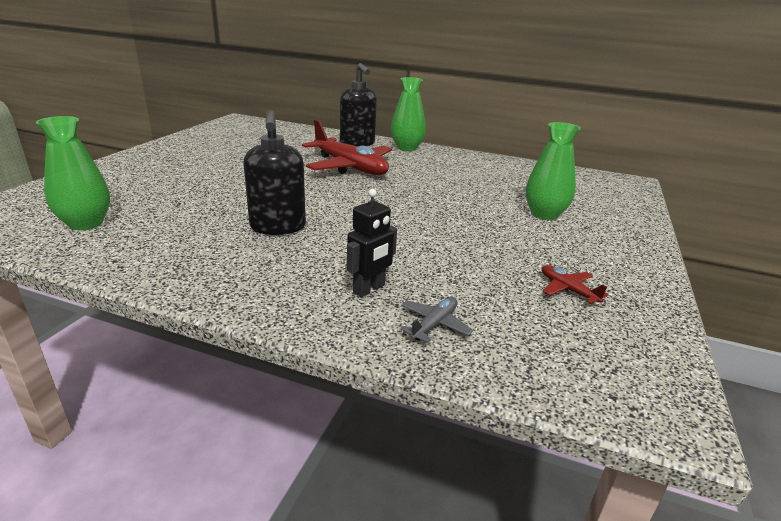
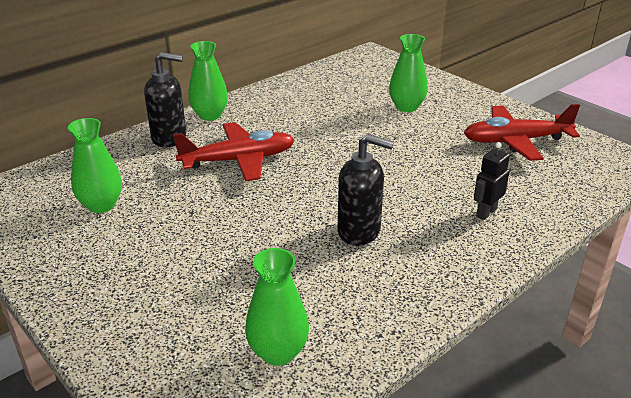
camera: 60 degrees left, 5 degrees up
black robot [347,189,397,297] -> black robot turned 120 degrees counterclockwise [474,142,510,220]
grey plane [400,297,473,343] -> none
red plane [542,265,609,304] -> red plane [464,104,580,161], size x2.34
none -> green vase [68,118,122,213]

